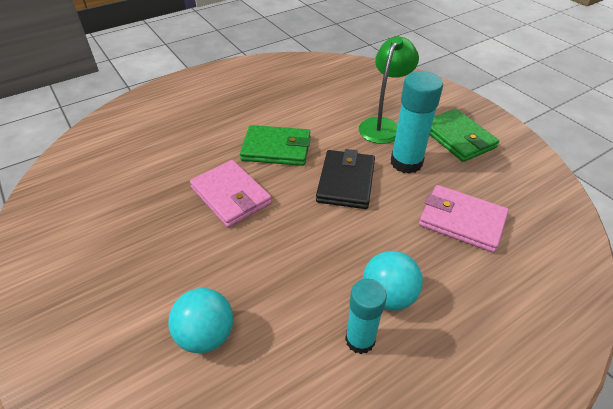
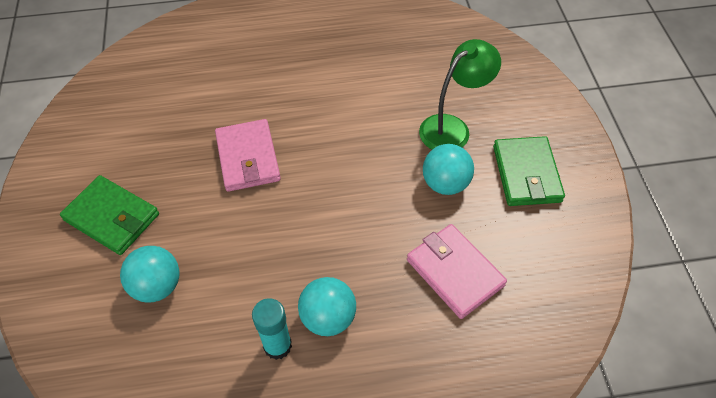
camera: 25 degrees right, 10 degrees up
green wallet [240,125,310,166] -> green wallet moved to [60,175,159,255]
black wallet [316,149,375,209] -> none
turquoise glue stick [391,71,443,174] -> turquoise ball [423,144,474,195]

